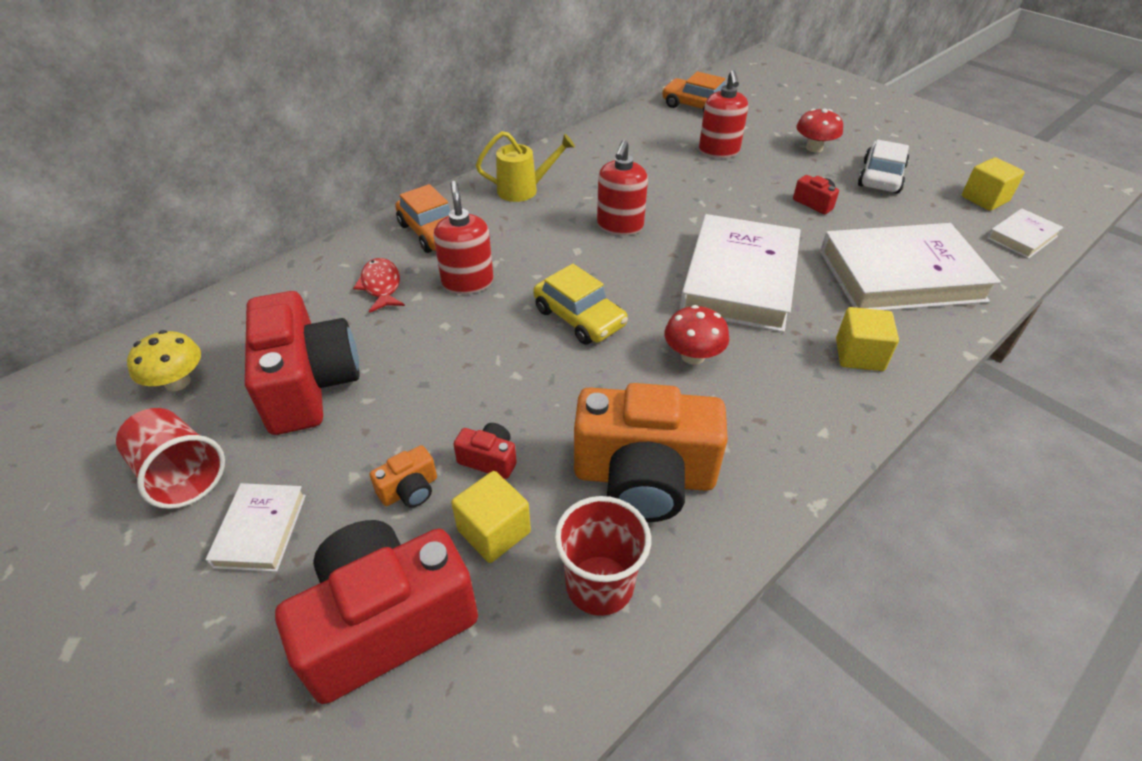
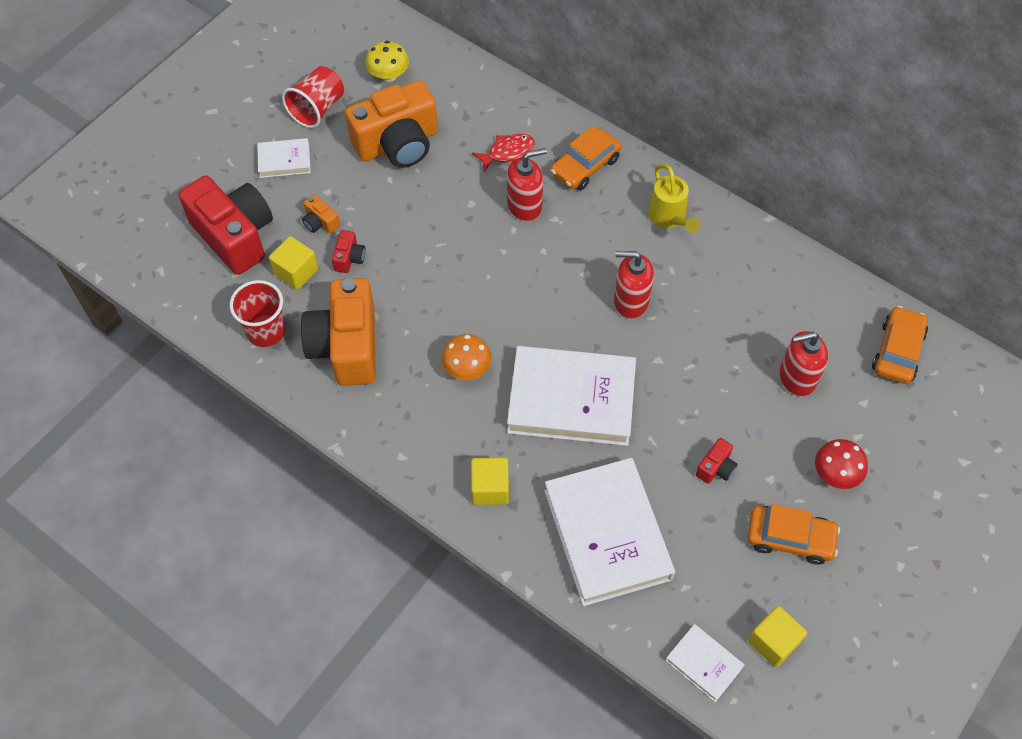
camera: 80 degrees right, 15 degrees up
red camera [245,291,359,435] -> orange camera [345,80,438,168]
yellow car [533,264,628,345] -> none
red mushroom [664,305,729,365] -> orange mushroom [442,334,492,381]
white car [858,140,909,194] -> orange car [747,504,840,565]

